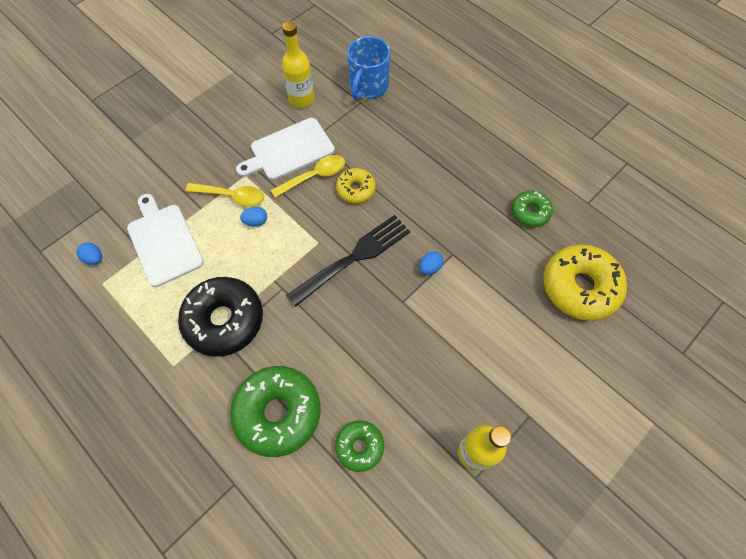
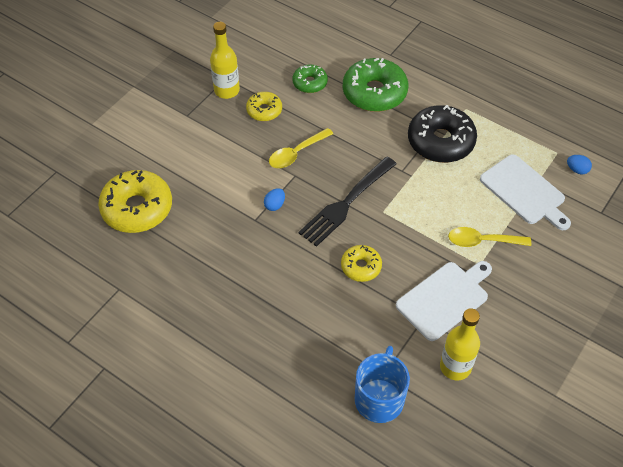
camera: 170 degrees right, 10 degrees down
blue egg [240,207,267,227] -> none
yellow spoon [271,155,345,198] -> yellow spoon moved to [269,128,333,168]
green donut [512,191,553,227] -> none
none -> yellow donut [246,92,282,121]

